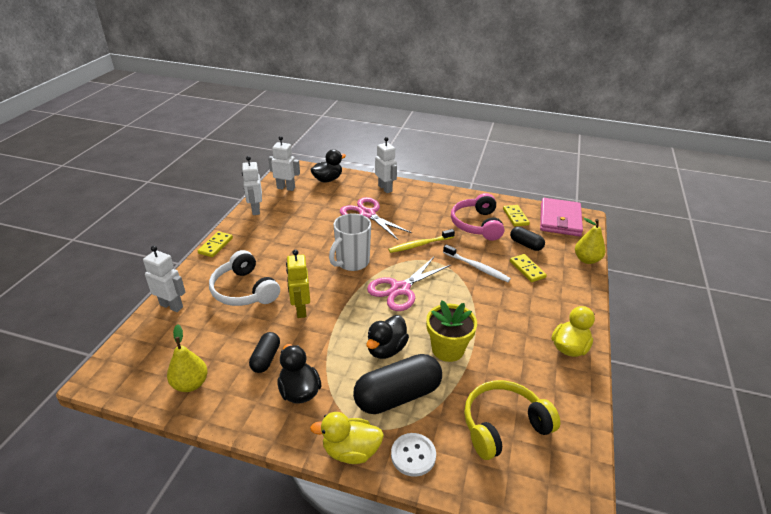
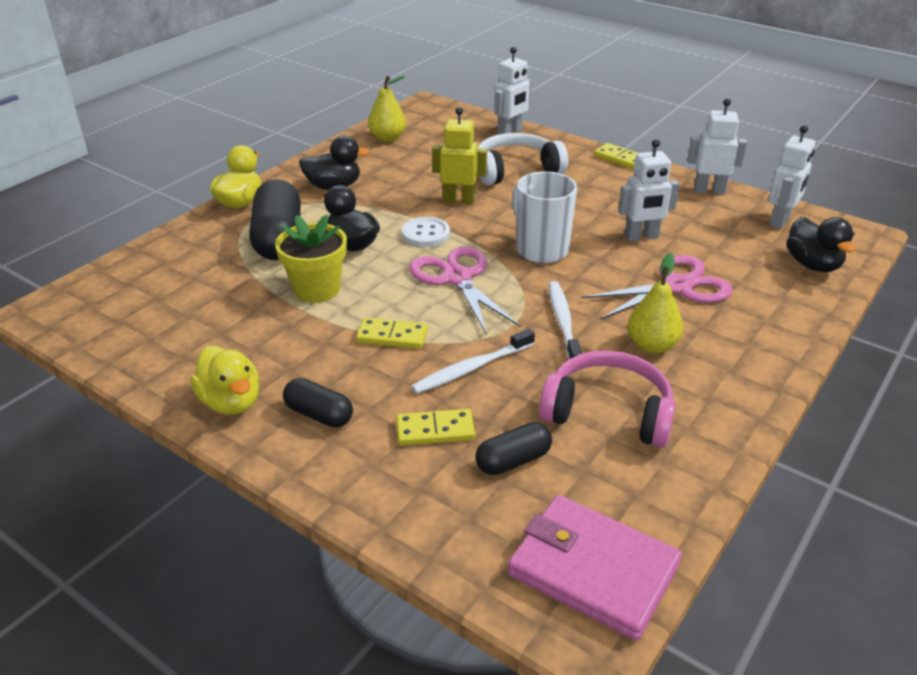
camera: 110 degrees right, 0 degrees up
black capsule [249,332,280,373] -> black capsule moved to [283,378,353,428]
white robot [375,137,397,193] -> white robot moved to [618,139,680,241]
yellow toothbrush [388,229,455,253] -> white toothbrush [549,281,582,360]
white button [391,433,436,477] -> white button moved to [402,217,450,247]
yellow headphones [464,380,560,460] -> none
yellow domino [503,205,530,226] -> yellow domino moved to [356,318,428,349]
yellow pear [575,218,605,264] -> yellow pear moved to [628,253,683,353]

